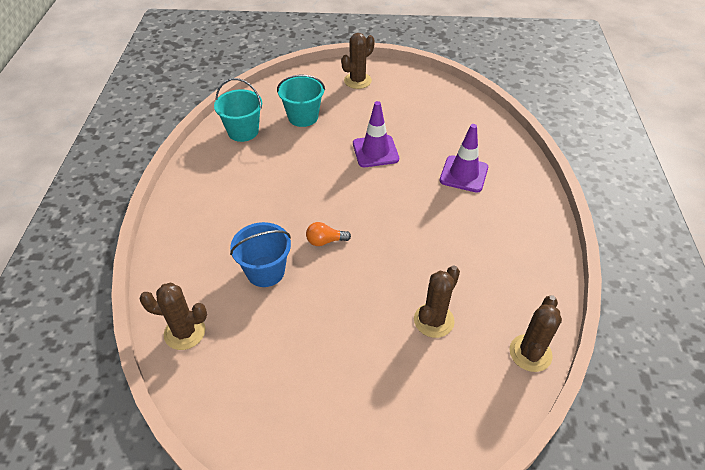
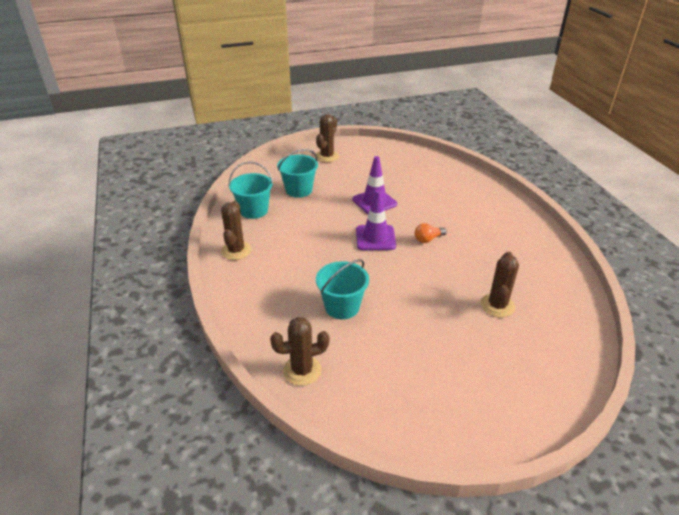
camera: 20 degrees left, 10 degrees down
blue bucket [230,222,291,287] -> turquoise bucket [316,259,369,319]
orange light bulb [306,222,351,246] -> orange light bulb moved to [415,223,447,243]
purple traffic cone [440,124,488,193] -> purple traffic cone moved to [356,190,396,250]
brown cactus [509,295,562,372] -> brown cactus moved to [221,201,252,260]

